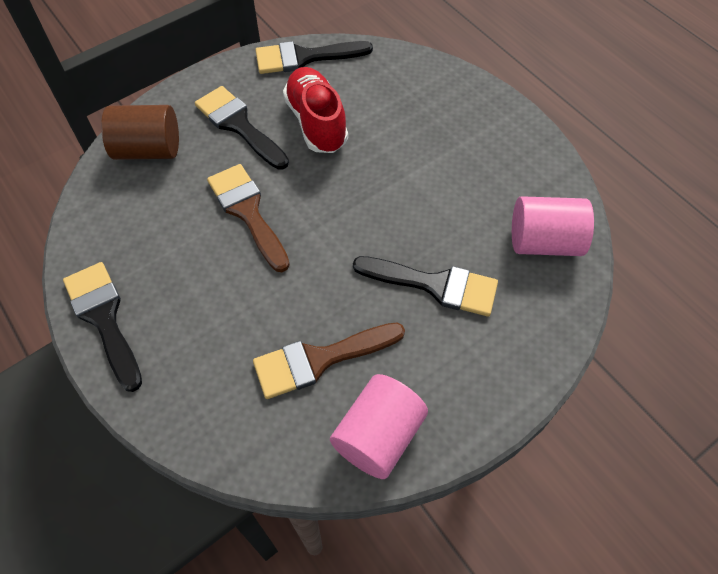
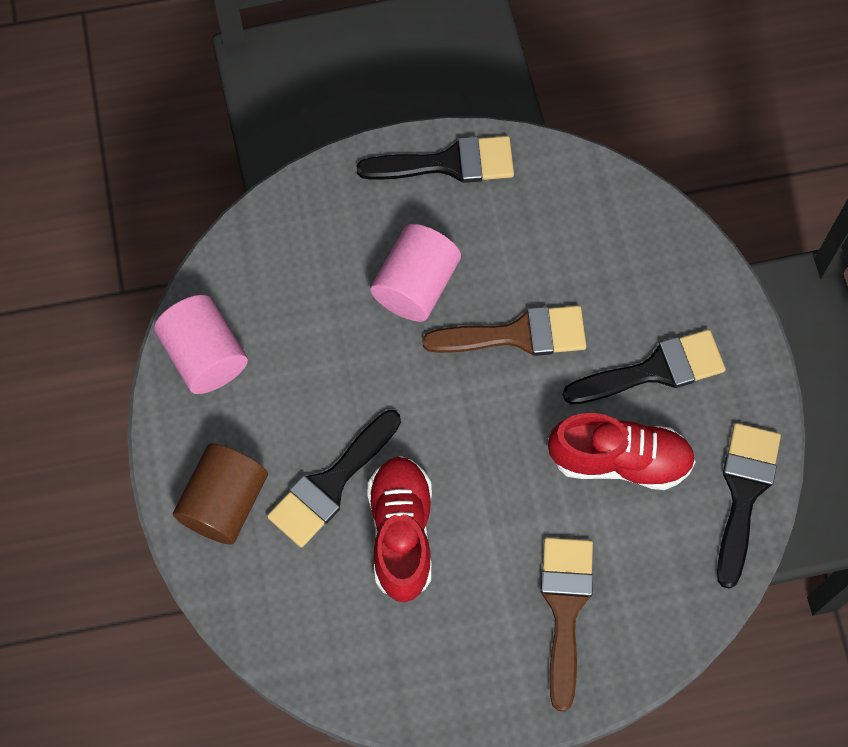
camera: 115 degrees right, 10 degrees up
brown cylinder [101,105,179,160] -> brown cylinder moved to [173,444,268,545]
brown brush [253,323,405,399] -> brown brush moved to [541,537,593,711]
pink cylinder [512,196,594,256] -> pink cylinder moved to [370,224,461,322]
none -> red shoe [368,456,432,602]

